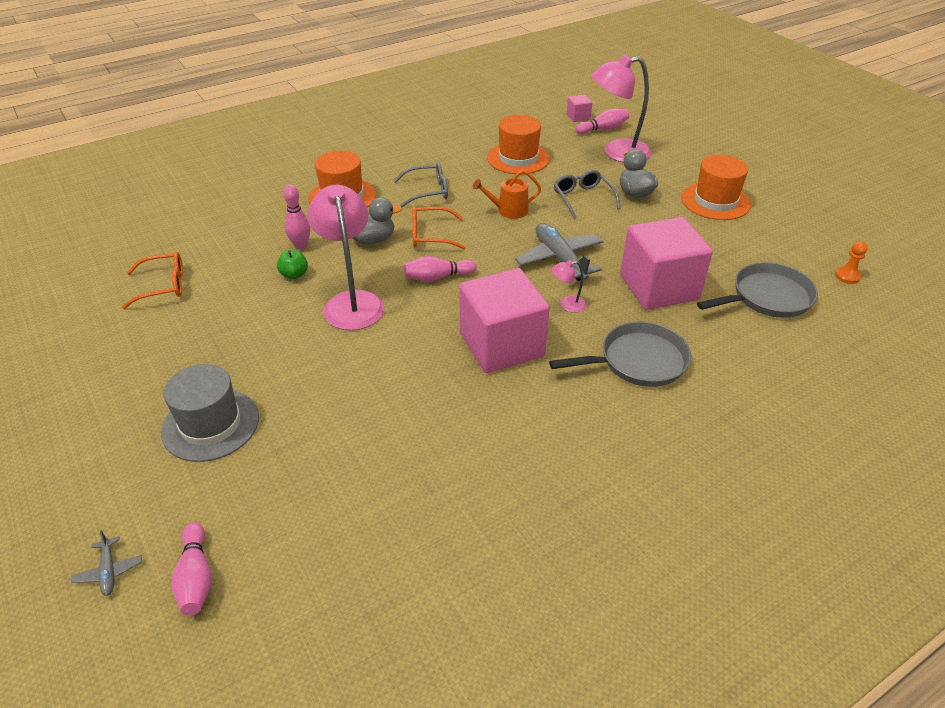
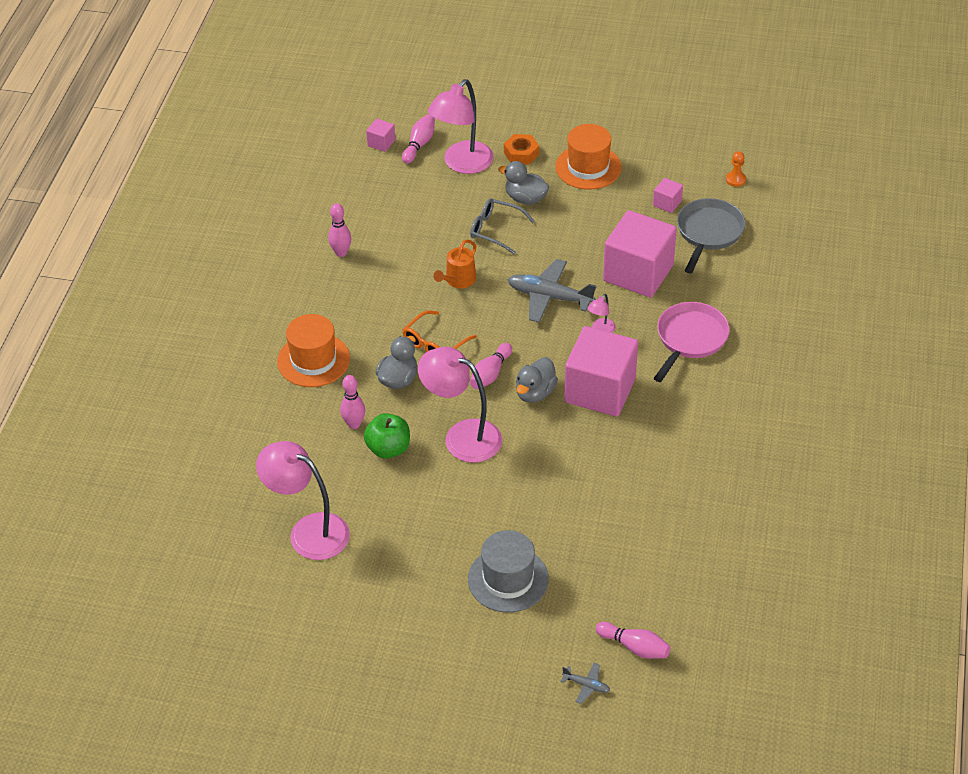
camera: 45 degrees left, 5 degrees up
orange glasses [122,252,183,309] -> pink lamp [256,441,350,560]
green apple [277,250,308,279] -> green apple [364,413,410,459], size x1.56
grey glasses [394,163,448,207] -> none
orange hat [487,115,550,174] -> none
grey pan [549,322,691,387] -> pink pan [654,302,730,382]
none -> pink bowling pin [328,203,351,257]
none -> orange nut [504,134,539,165]
none -> grey duck [516,357,558,403]
none -> pink cube [653,178,683,213]

